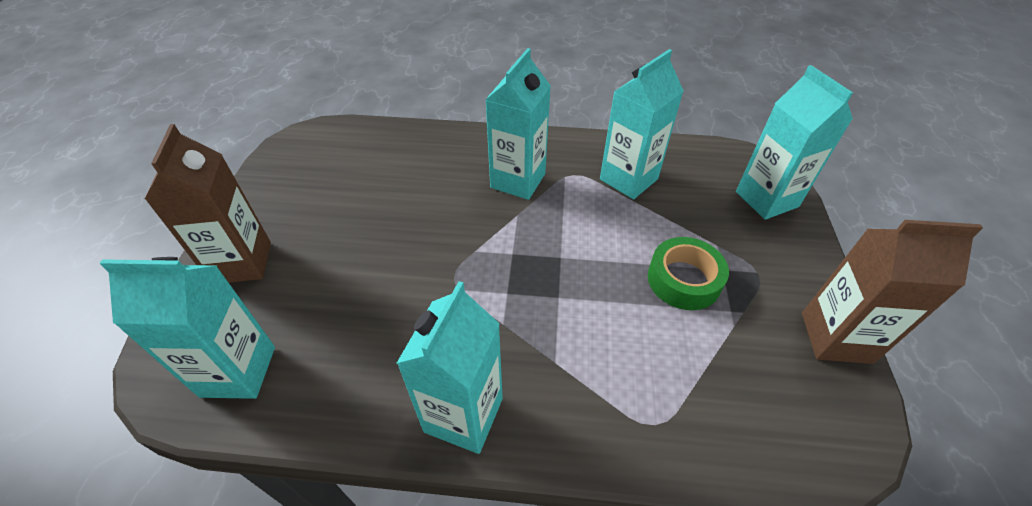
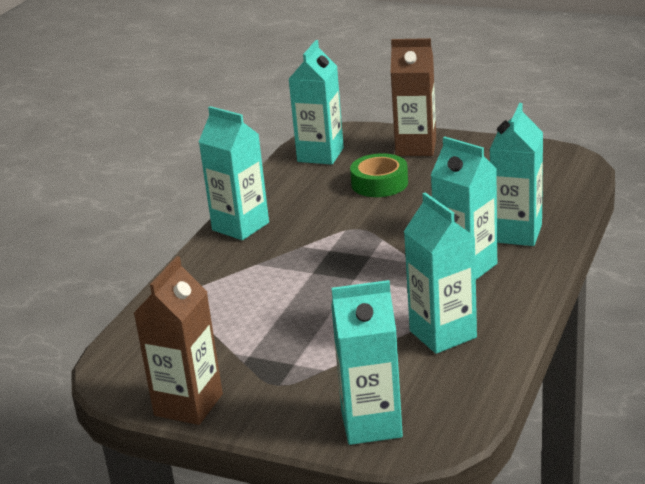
camera: 110 degrees right, 20 degrees down
green tape [648,237,729,310] -> green tape moved to [350,153,408,197]
none -> turquoise carton [490,103,543,246]

